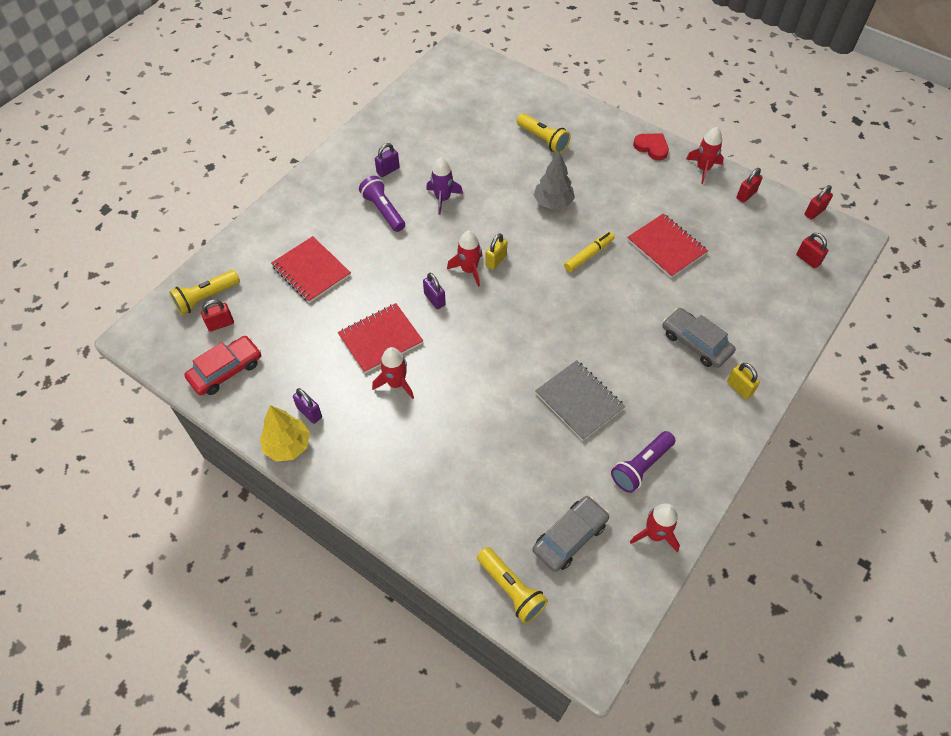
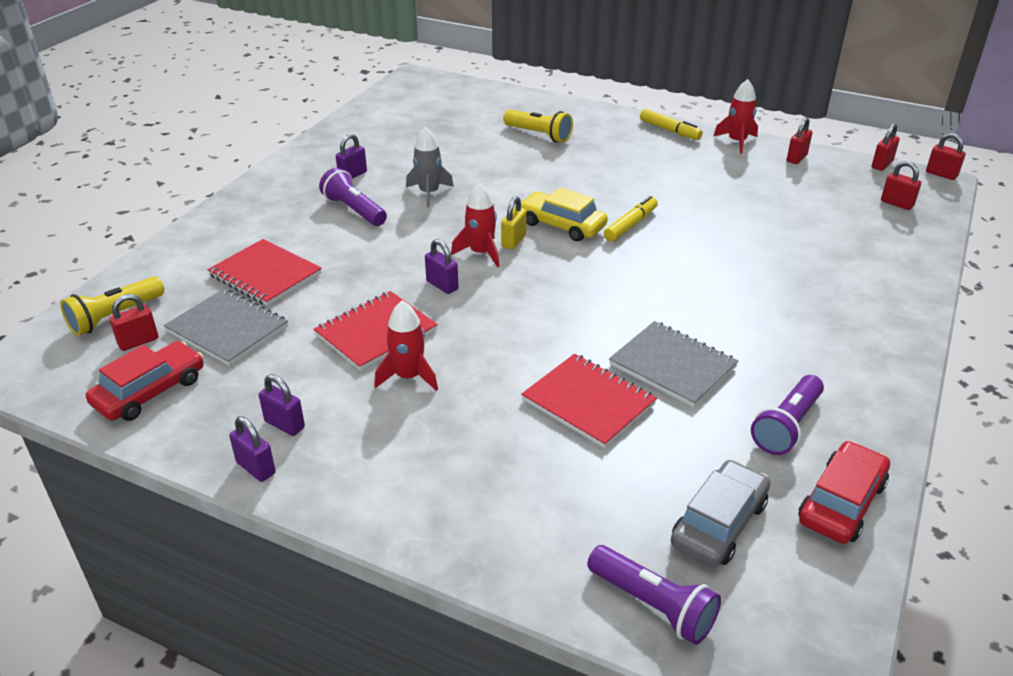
camera: 10 degrees left, 20 degrees down
yellow tree [260,405,310,462] -> purple padlock [229,416,276,482]
purple rocket [426,158,463,215] -> grey rocket [406,126,454,207]
yellow flashlight [477,547,548,623] -> purple flashlight [587,545,721,645]
grey tree [533,151,575,210] -> none
red notebook [627,213,708,278] -> red notebook moved to [521,354,657,448]
red rocket [630,503,680,552] -> red car [798,441,890,544]
red heart [633,134,669,160] -> yellow marker [640,109,703,140]
grey car [663,308,736,368] -> none
yellow padlock [727,363,760,399] -> none
none -> grey notebook [164,289,288,366]
none -> yellow car [521,187,608,242]
none -> red padlock [926,133,966,180]

